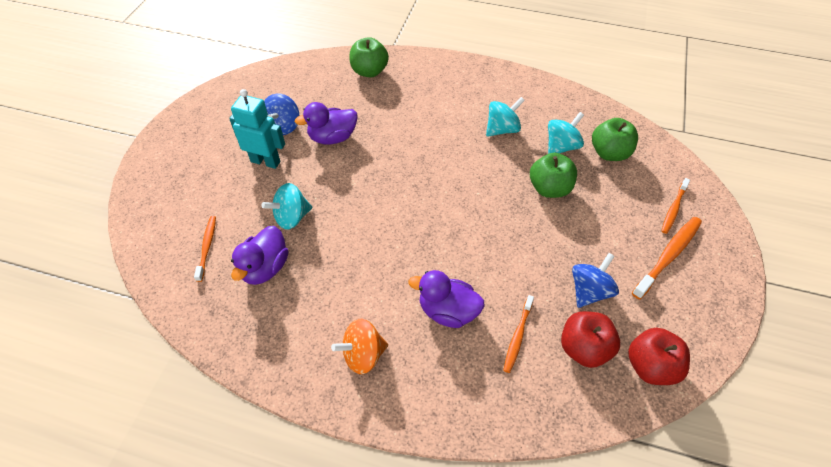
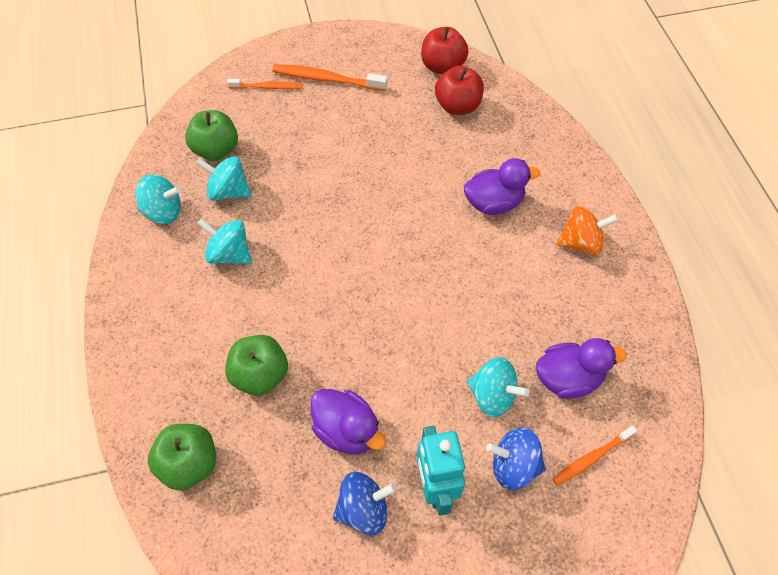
camera: 120 degrees left, 5 degrees up
orange spinning top [331,319,388,374] -> orange spinning top turned 45 degrees counterclockwise [556,206,619,255]
purple duck [408,270,485,328] -> purple duck turned 90 degrees counterclockwise [464,158,540,215]
orange toothbrush [503,295,534,373] -> none
green apple [530,153,577,198] -> green apple moved to [225,335,288,396]
blue spinning top [572,253,619,308] -> blue spinning top moved to [486,428,546,490]
none -> turquoise spinning top [135,174,181,224]

